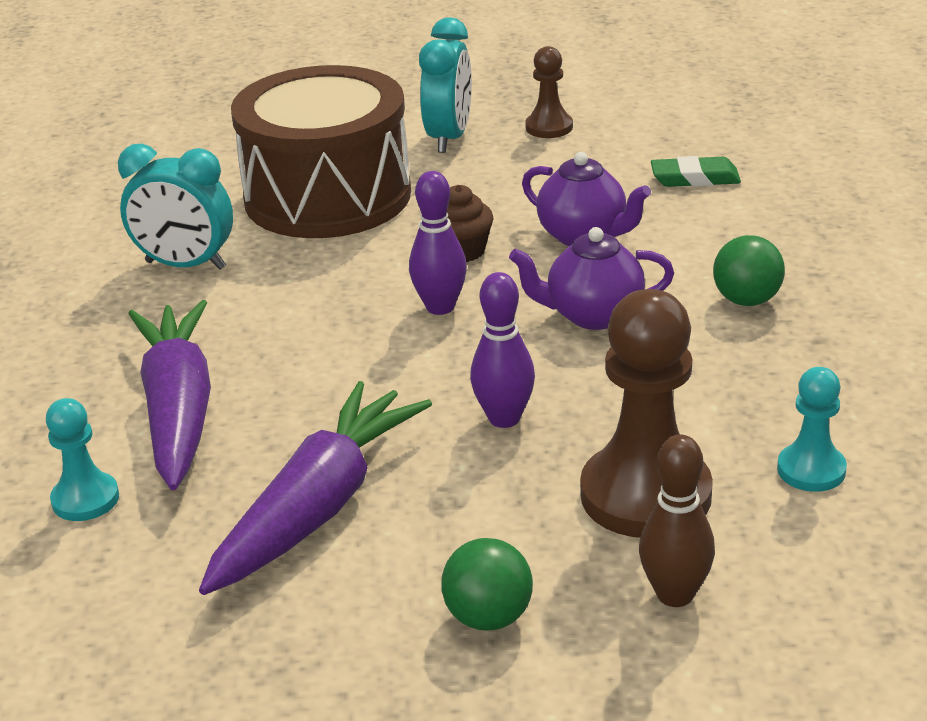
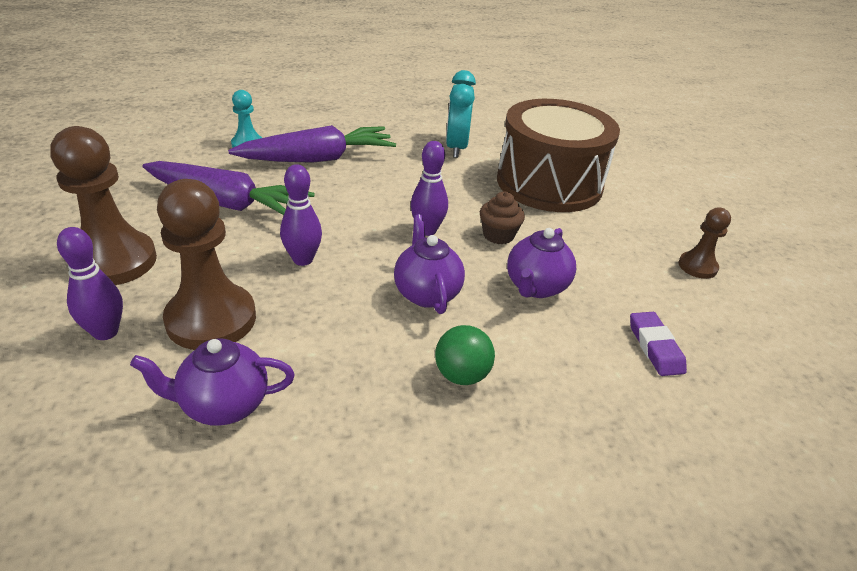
camera: 75 degrees right, 5 degrees up
turquoise clock [419,17,472,153] -> none
green ball [441,538,533,630] -> brown pawn [50,126,157,285]
brown bowling pin [639,434,715,607] -> purple bowling pin [57,227,123,340]
green eraser [651,156,741,187] -> purple eraser [630,312,687,376]
turquoise pawn [777,367,847,492] -> purple teapot [130,338,295,426]

